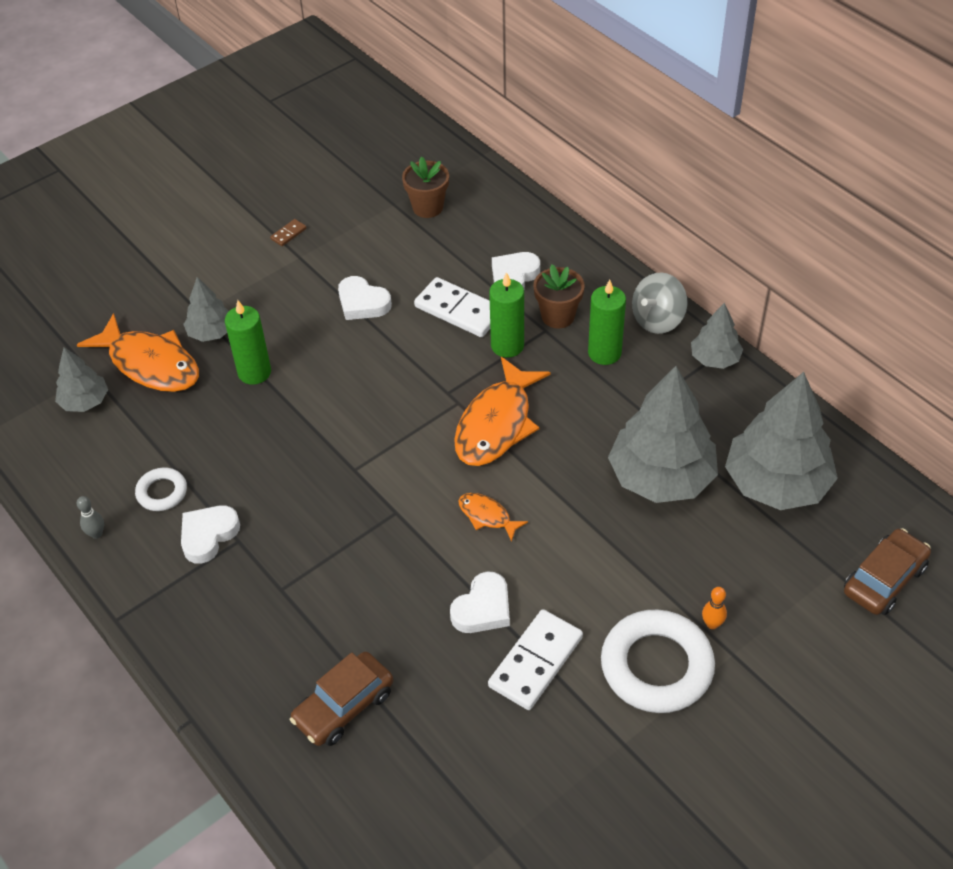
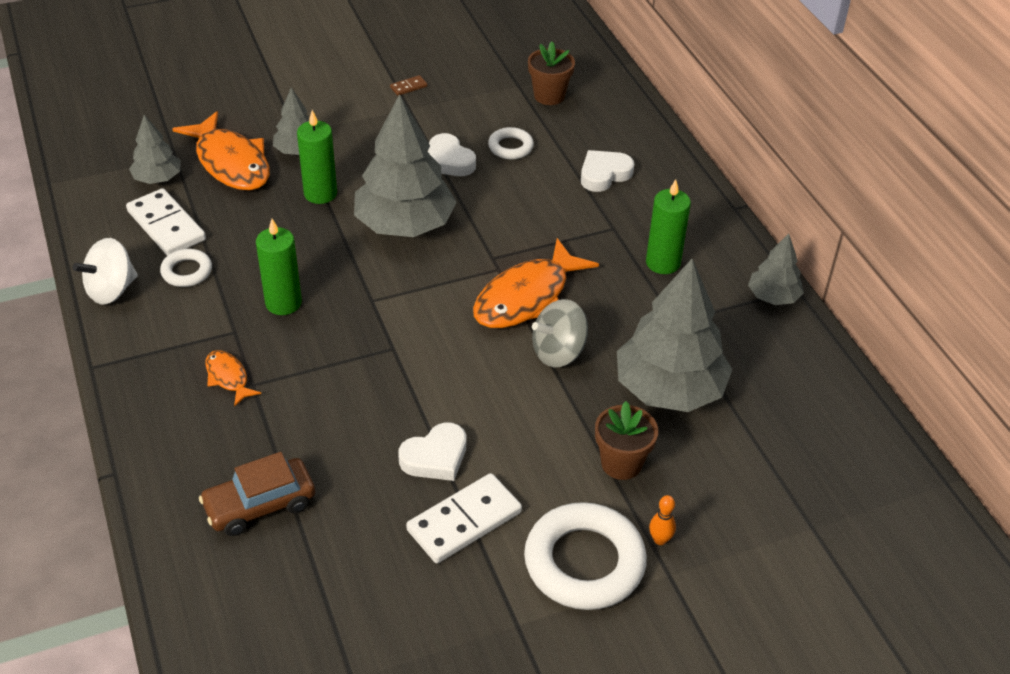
camera: 15 degrees right, 5 degrees down
grey bowling pin [77,496,104,539] -> white spinning top [73,238,138,304]
white heart [181,505,240,564] -> none
white domino [414,277,490,337] -> white domino moved to [126,188,206,256]
orange fish [458,493,528,542] -> orange fish moved to [205,350,261,407]
green candle [489,272,524,358] -> green candle moved to [256,219,302,315]
brown flower pot [534,264,585,328] -> brown flower pot moved to [595,401,658,480]
grey spinning top [632,272,688,334] -> grey spinning top moved to [532,299,588,367]
grey tree [725,372,838,510] -> grey tree moved to [354,94,457,237]
brown car [844,528,931,615] -> none
none -> white ring [488,127,534,159]

